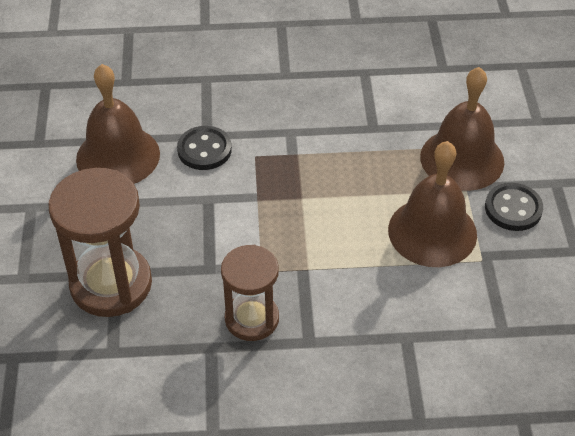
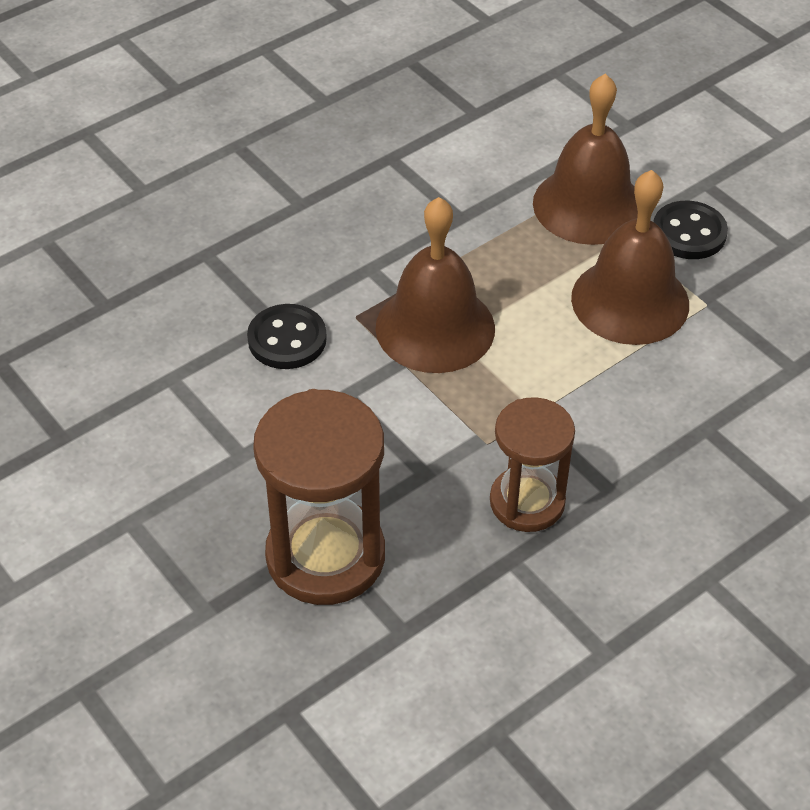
camera: 35 degrees left, 0 degrees up
brown bell [76,64,160,184] -> brown bell moved to [375,197,495,373]

